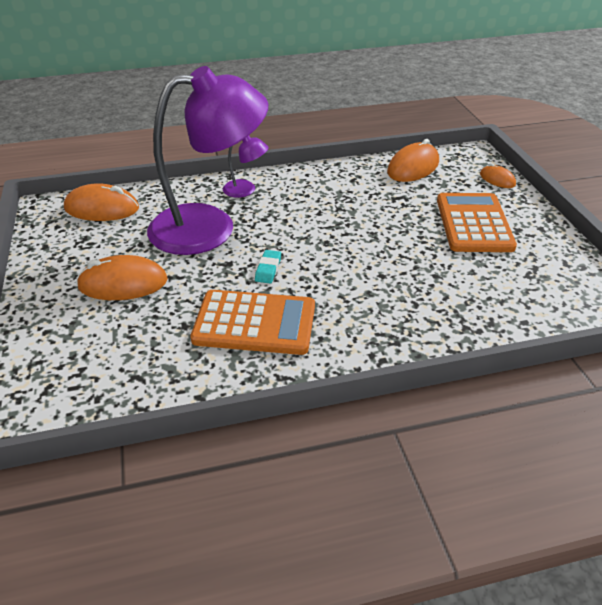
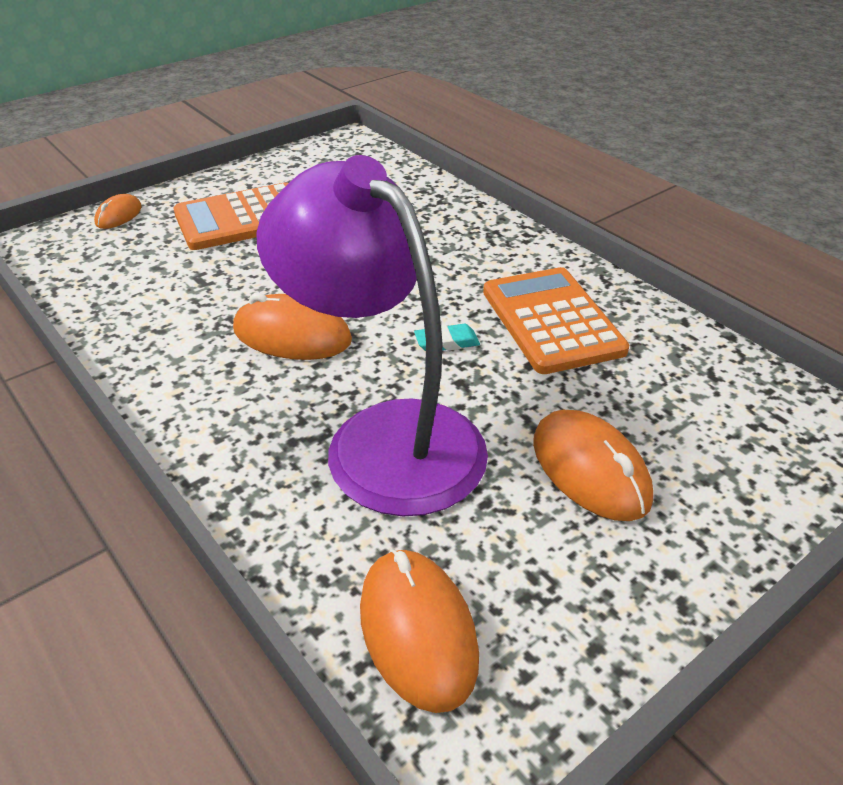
camera: 115 degrees left, 0 degrees up
purple lamp [223,136,268,198] -> none
orange mouse [387,139,439,182] -> orange mouse moved to [233,293,352,360]

